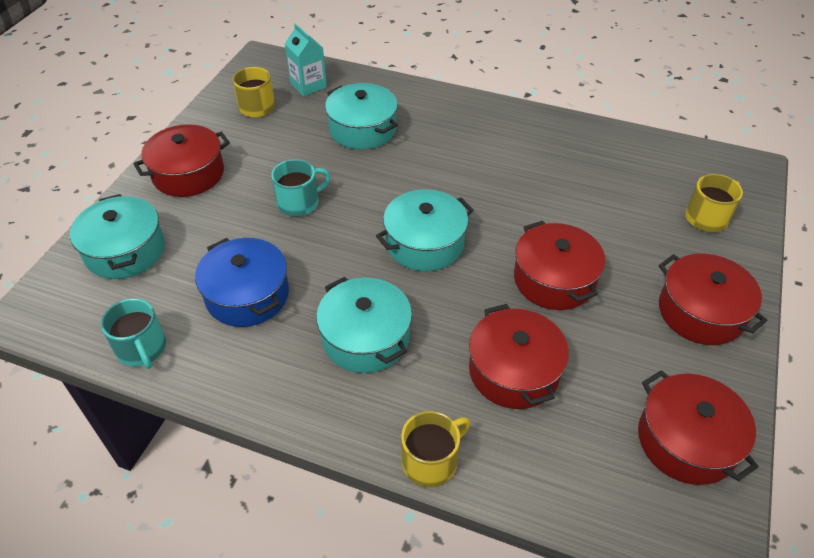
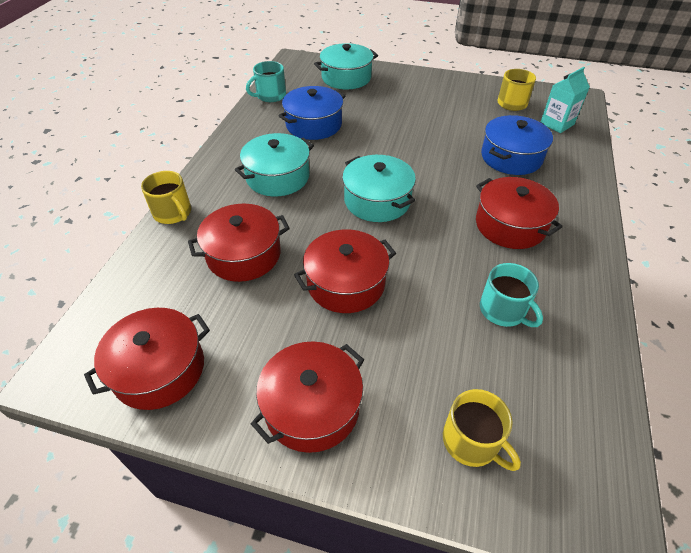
camera: 85 degrees right, 0 degrees up
red pot [133,124,230,197] -> red pot moved to [476,177,563,249]
turquoise mug [271,159,330,217] -> turquoise mug moved to [480,263,543,327]
turquoise pot [325,83,398,150] -> blue pot [481,115,553,175]

